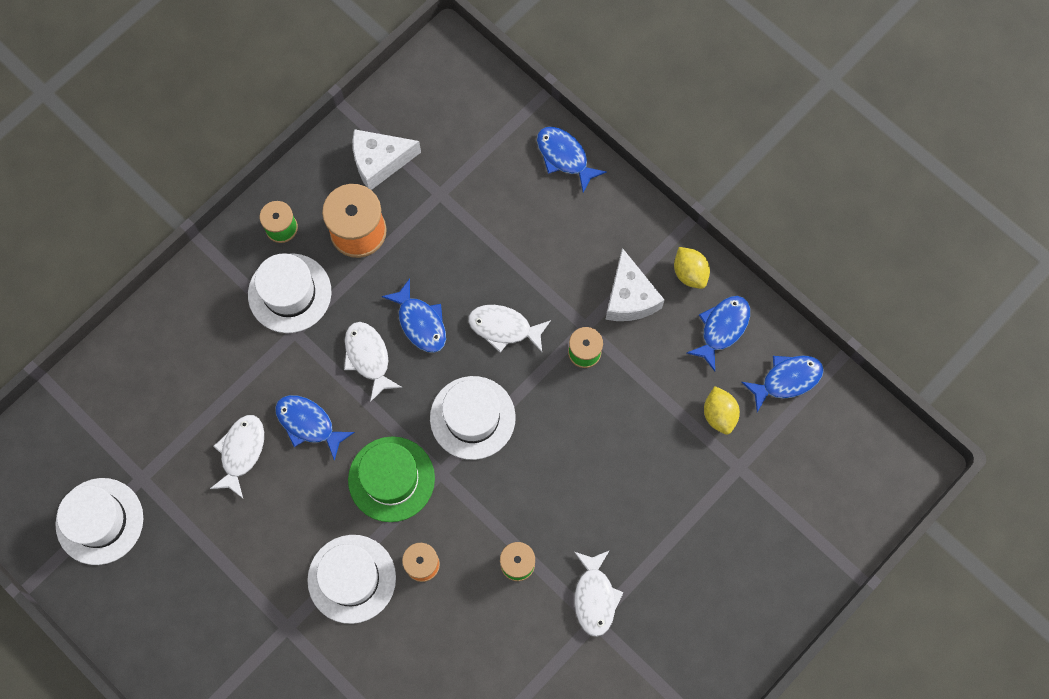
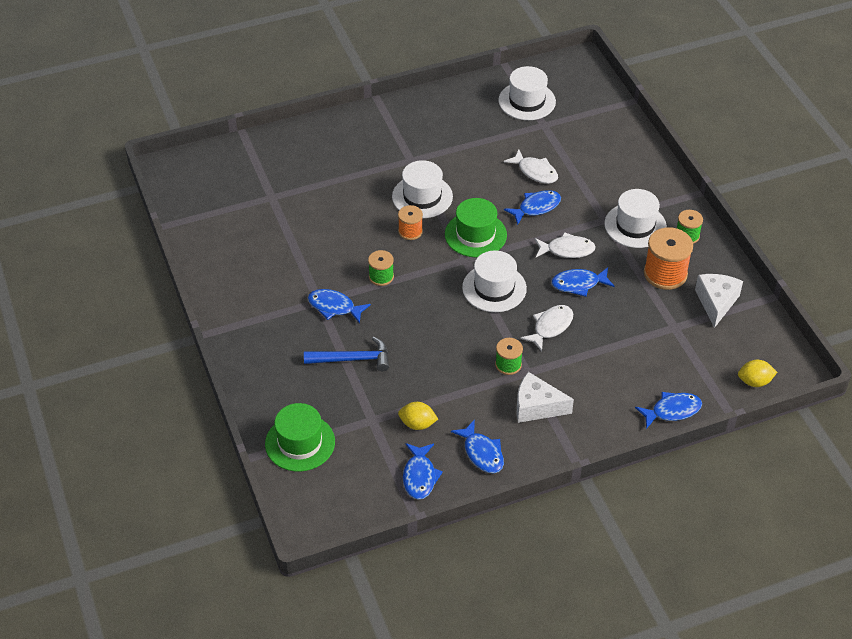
camera: 115 degrees right, 25 degrees down
white fish [574,550,624,637] -> blue fish [308,289,371,323]
yellow lemon [674,247,710,289] -> yellow lemon moved to [738,360,777,387]
none -> green hat [265,403,335,472]
none -> blue hammer [304,337,389,371]

